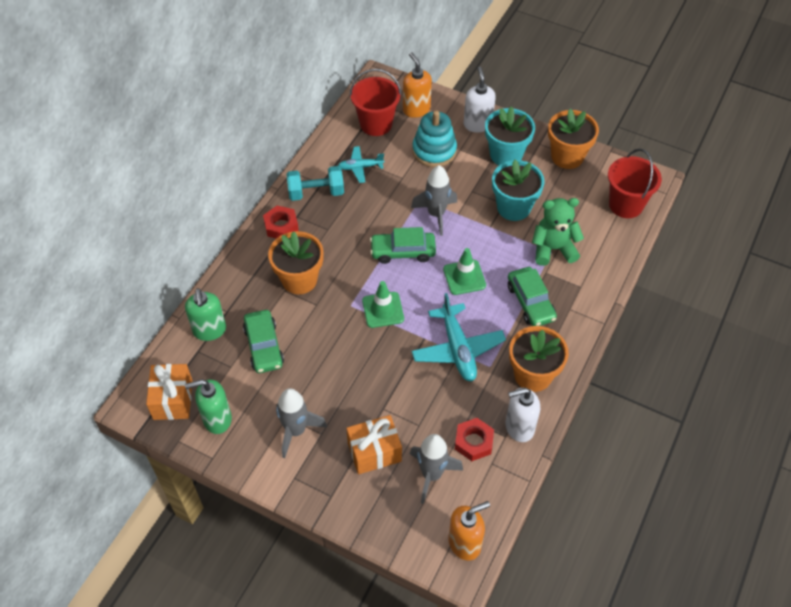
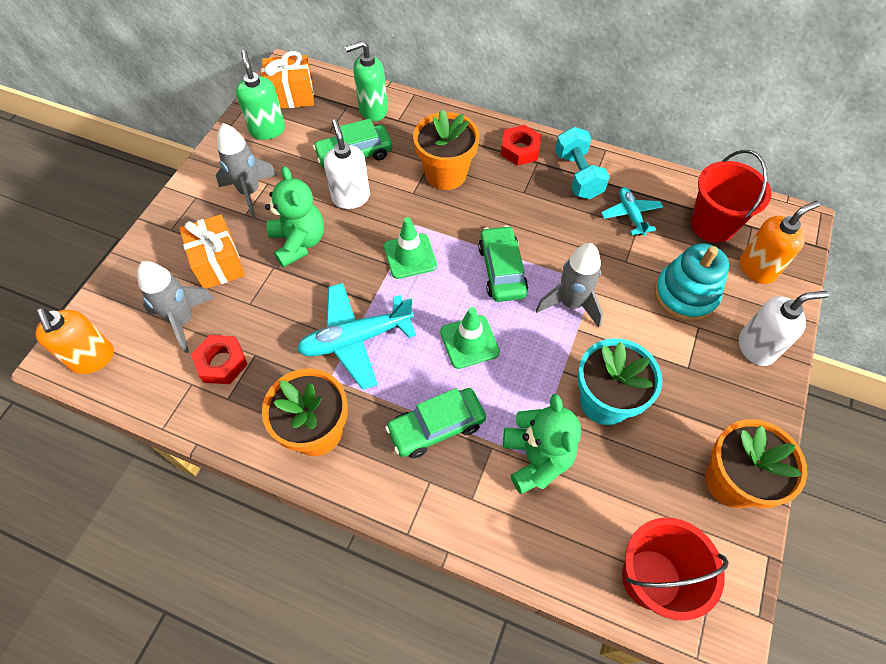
camera: 85 degrees right, 5 degrees up
turquoise flower pot [485,106,535,165] -> none
white soap dispenser [505,388,540,442] -> white soap dispenser moved to [324,119,370,209]
none -> green teddy bear [265,166,324,268]

